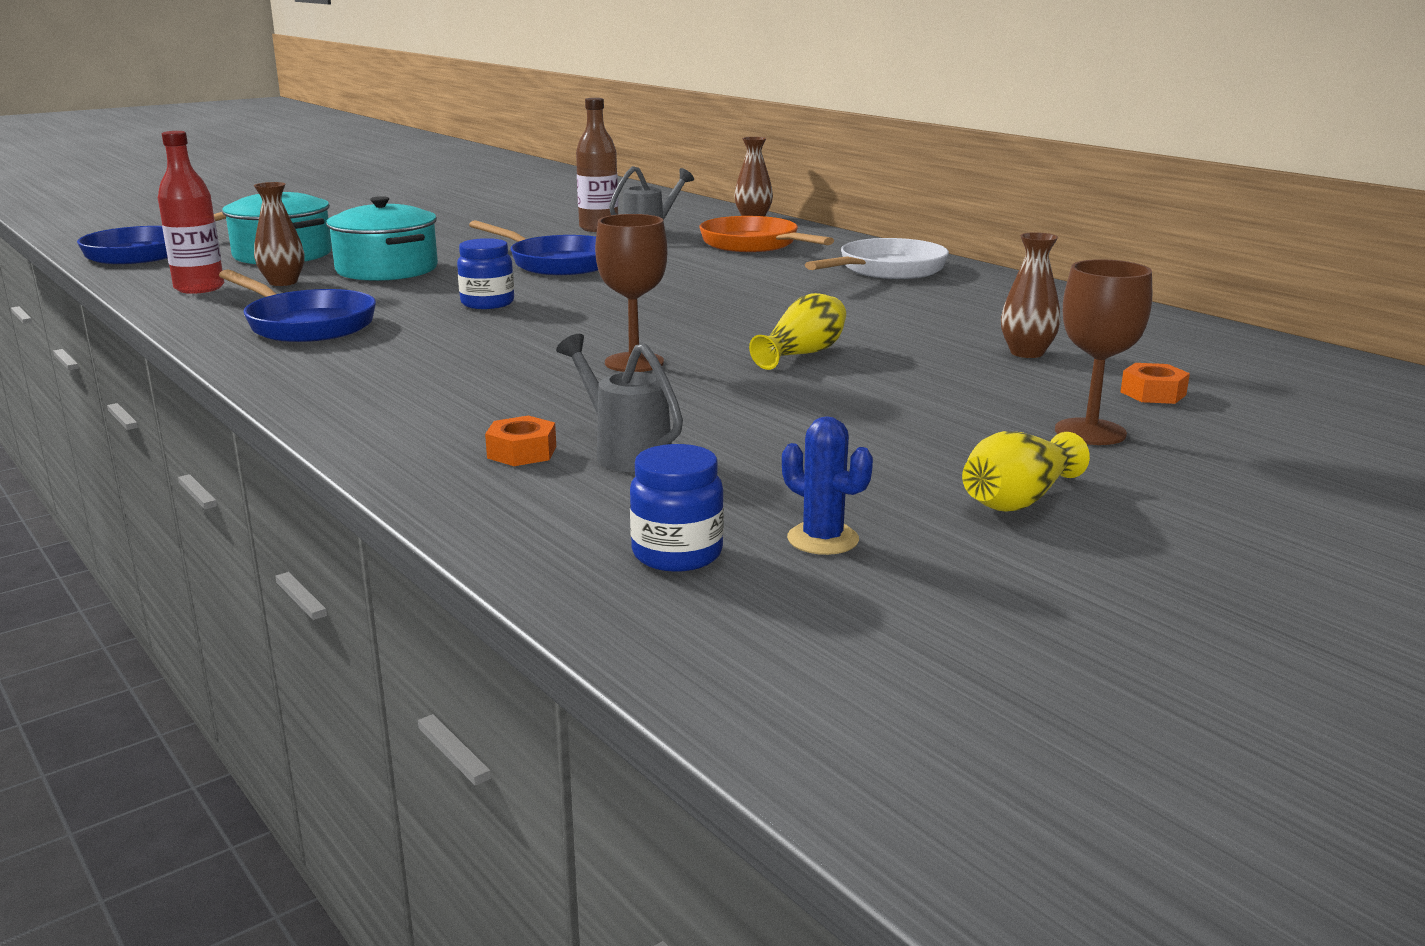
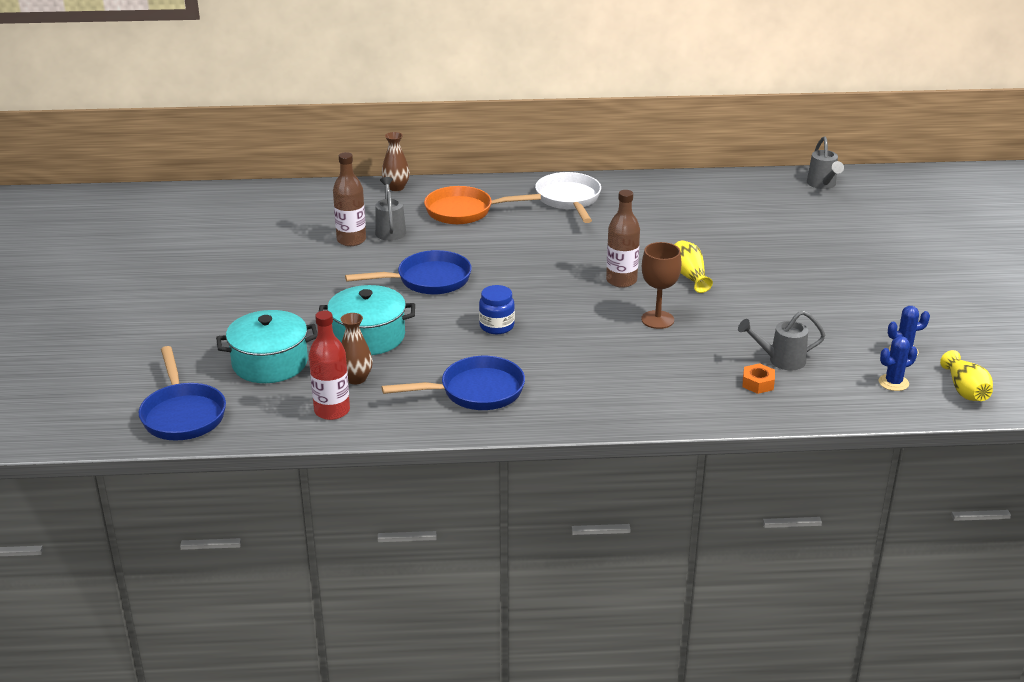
camera: 55 degrees left, 10 degrees up
blue jar [630,444,724,572] -> blue cactus [879,336,918,391]
yellow vase [962,431,1090,512] -> yellow vase moved to [940,350,993,401]
brown vase [1001,232,1061,358] -> none
brown goblet [1055,259,1152,445] -> none
orange nut [1121,363,1190,404] -> none
none -> brown bottle [606,190,640,288]
none -> grey watering can [807,136,844,189]

